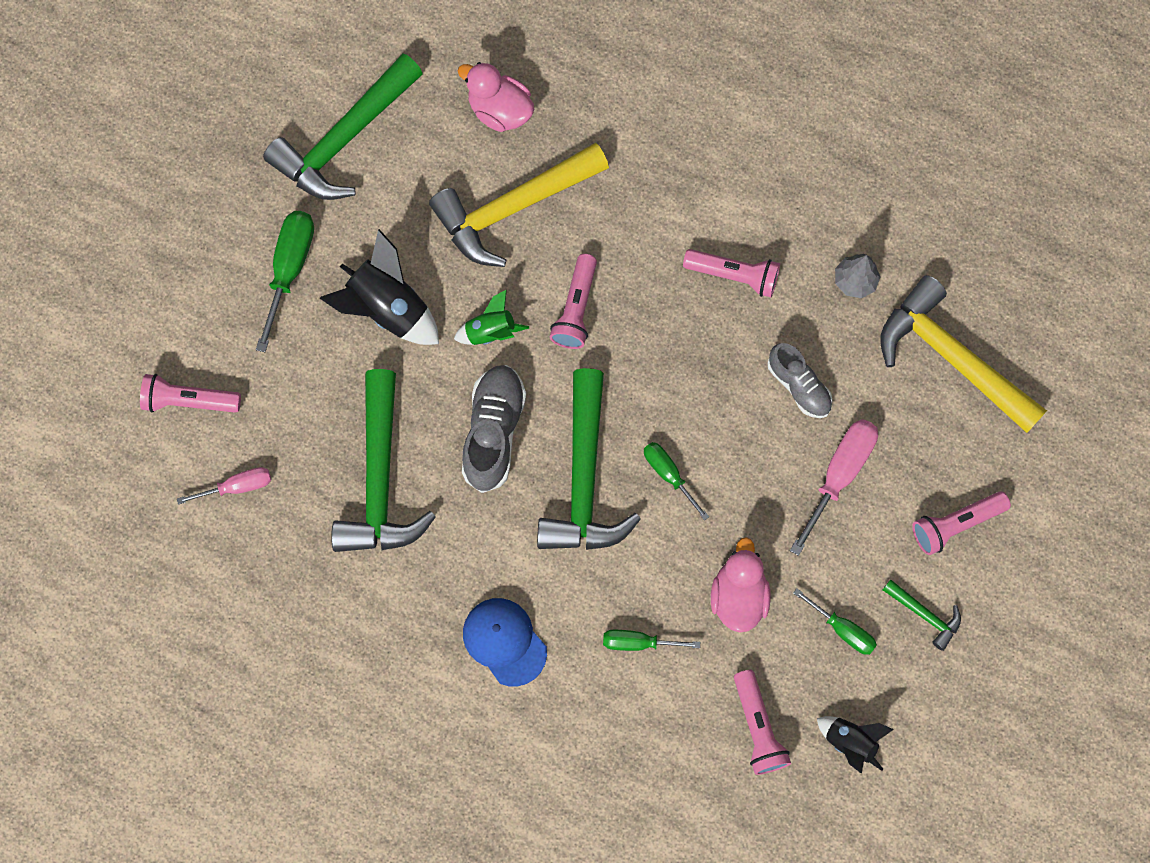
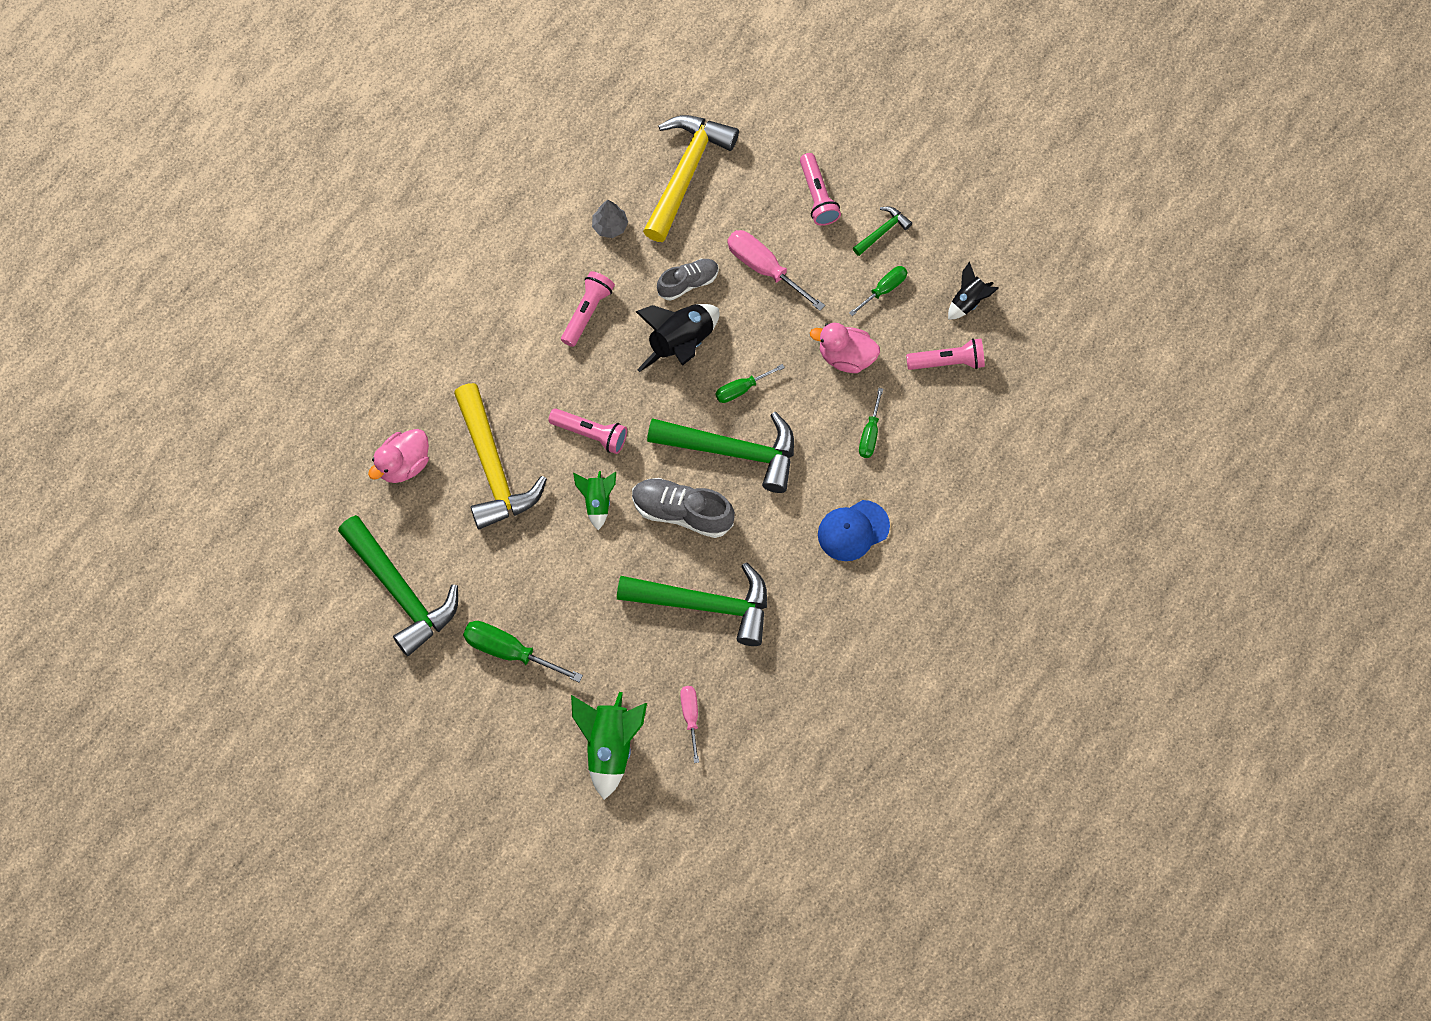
camera: 80 degrees left, 5 degrees down
pink flashlight [140,374,241,413] -> green rocket [571,692,647,800]
black rocket [320,229,439,345] -> black rocket moved to [636,304,719,372]
yellow hammer [881,275,1047,433] -> yellow hammer turned 150 degrees clockwise [643,115,739,242]

